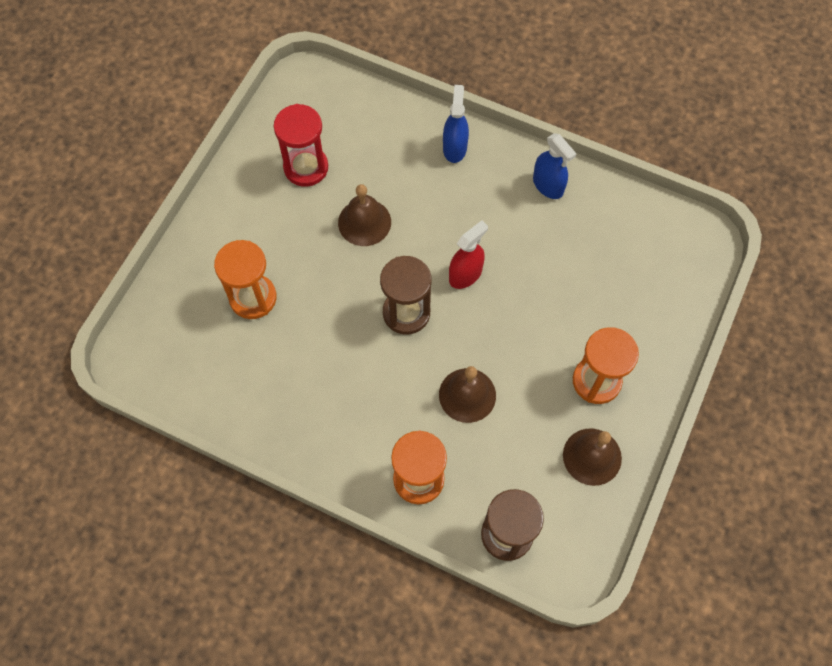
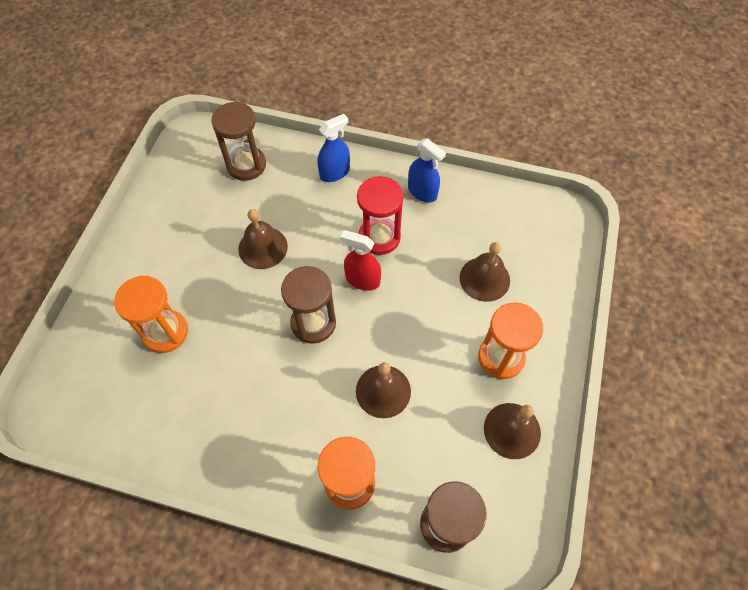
camera: 10 degrees left, 5 degrees down
red hourglass [274,104,328,187] -> red hourglass moved to [357,176,404,255]
blue spray bottle [443,85,469,163] -> blue spray bottle turned 60 degrees clockwise [317,114,350,182]
red spray bottle [449,220,488,289] -> red spray bottle turned 105 degrees counterclockwise [340,230,381,291]
none -> brown hourglass [211,101,266,181]
none -> brown bell [460,242,510,302]

